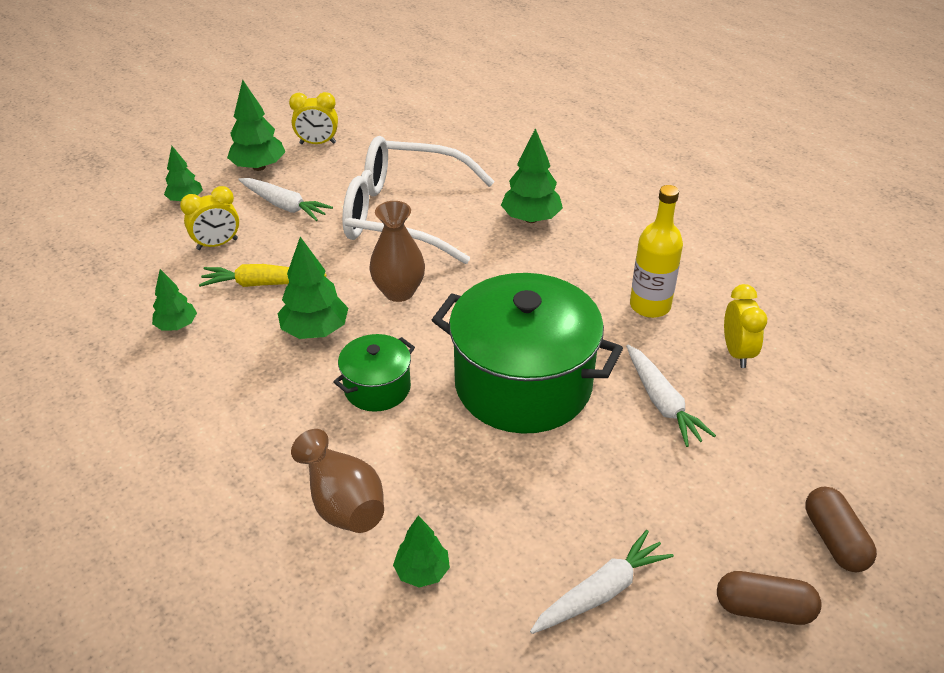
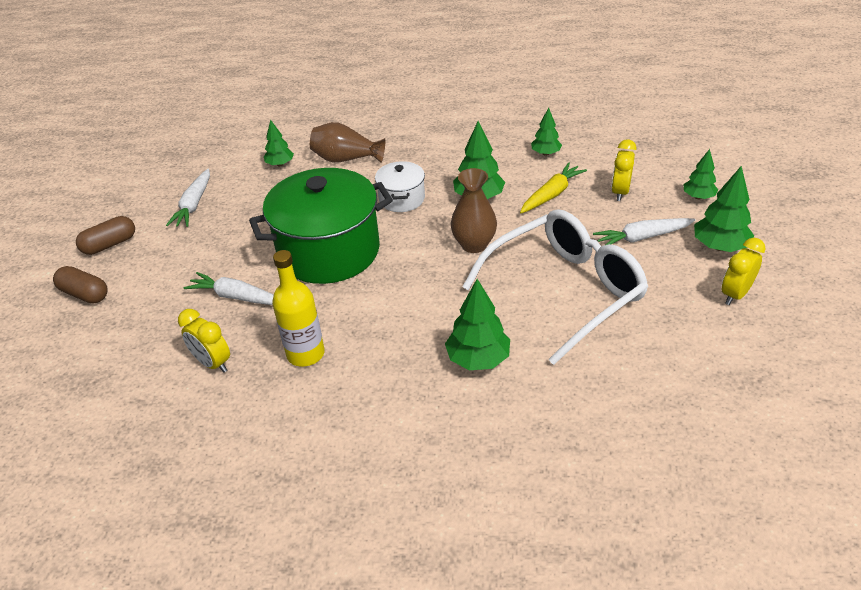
camera: 135 degrees right, 0 degrees up
green pot [333,334,415,412] -> white pot [375,161,425,212]

